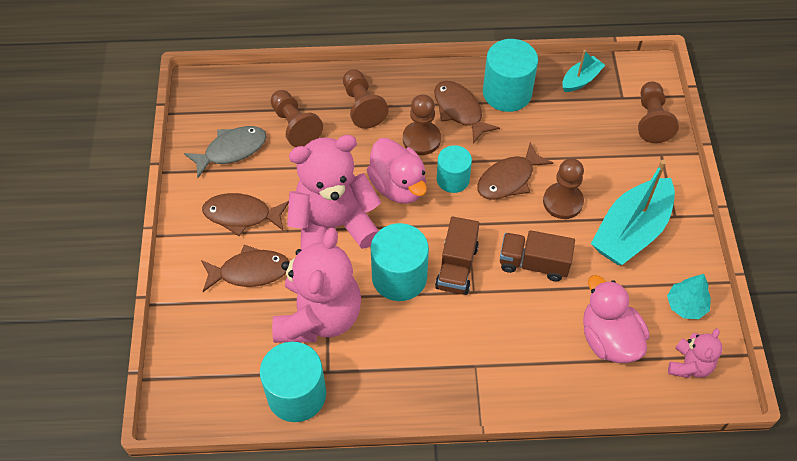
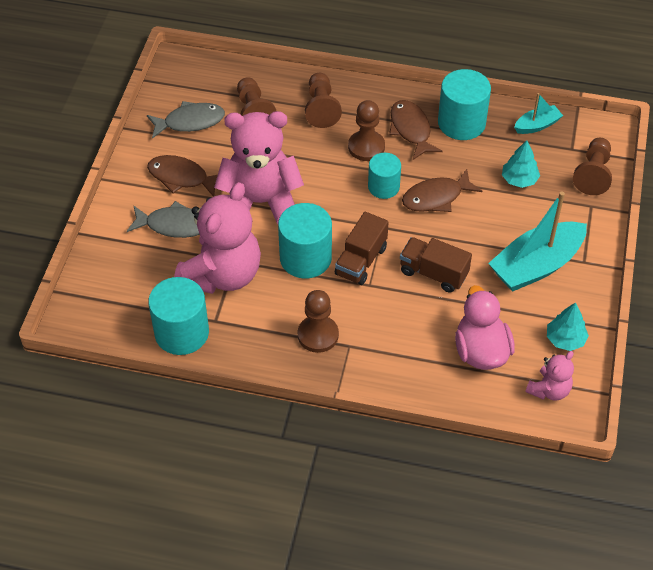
camera: 15 degrees right, 5 degrees down
brown fish [201,245,289,292] -> grey fish [127,201,200,238]
pink duck [367,138,427,204] -> none
brown pawn [543,158,584,219] -> brown pawn moved to [298,290,339,353]
none -> turquoise tree [502,140,540,188]

